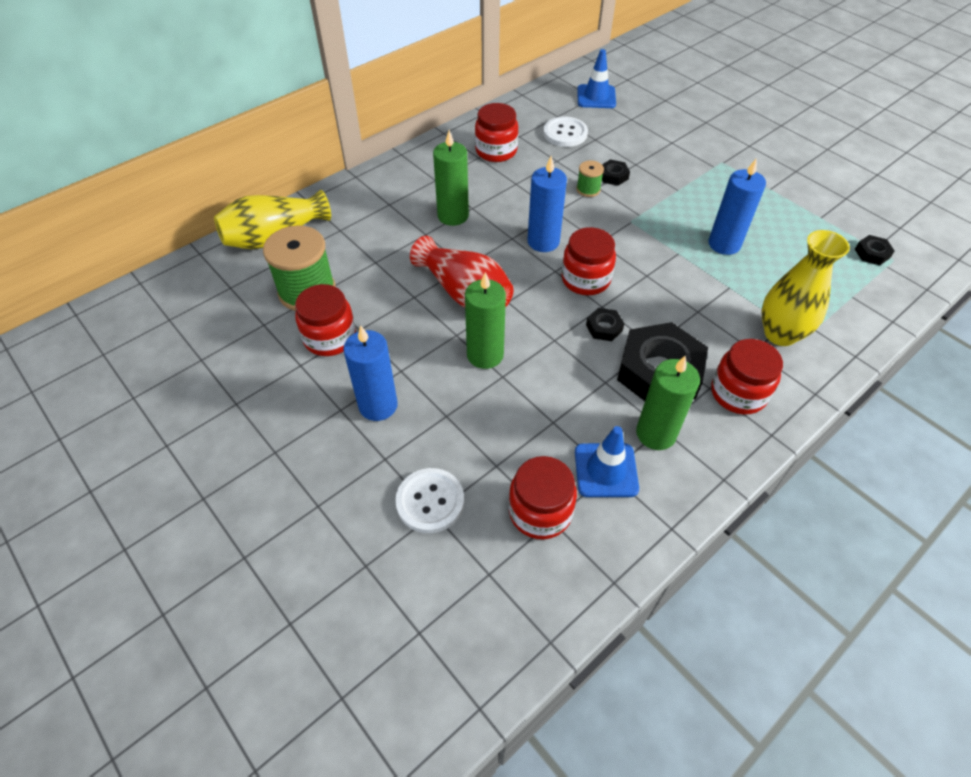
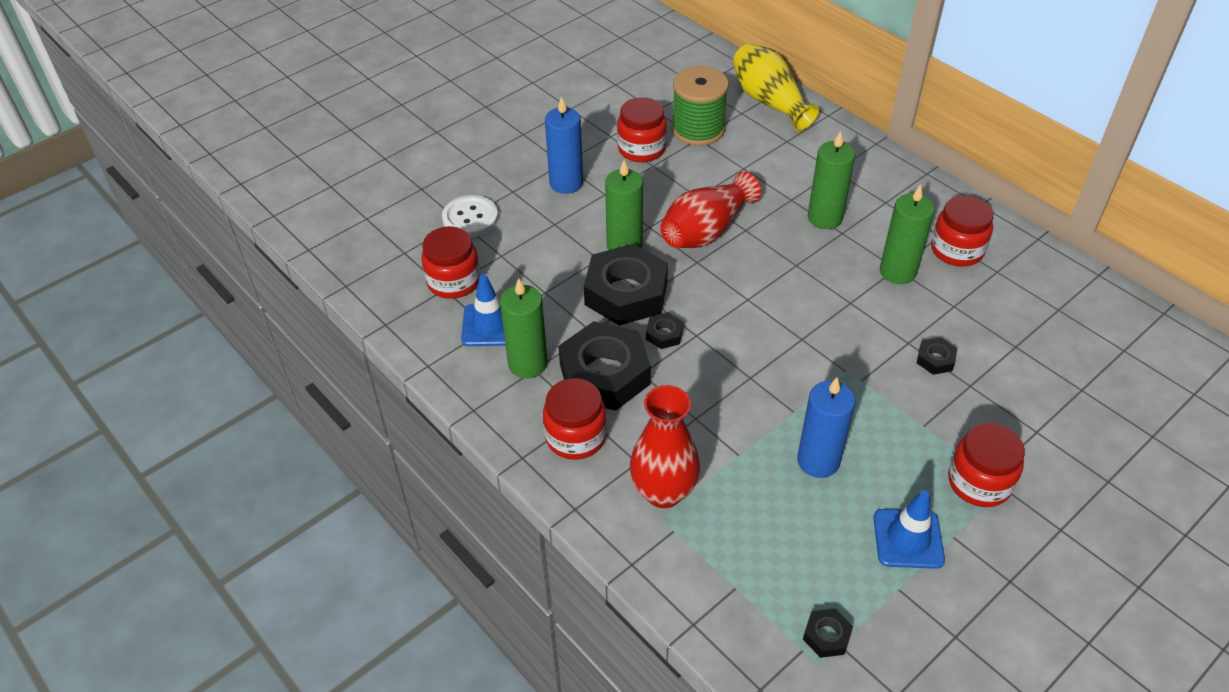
camera: 90 degrees right, 5 degrees down
blue candle [527,156,567,252] -> none
white button [543,116,588,147] -> none
red jar [561,227,616,295] -> red jar moved to [948,423,1025,507]
green spool [576,160,604,197] -> none
blue traffic cone [577,49,616,108] -> blue traffic cone moved to [873,490,945,569]
yellow vase [761,230,850,346] -> red vase [630,385,700,508]
none -> black nut [584,244,668,326]
none -> green candle [880,184,935,284]

